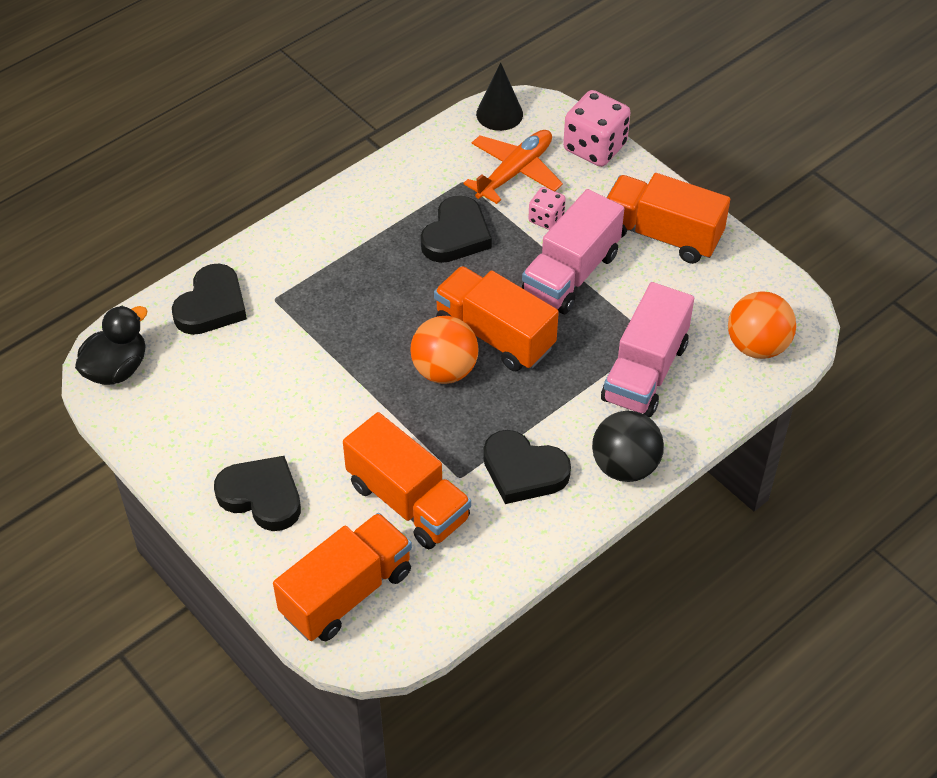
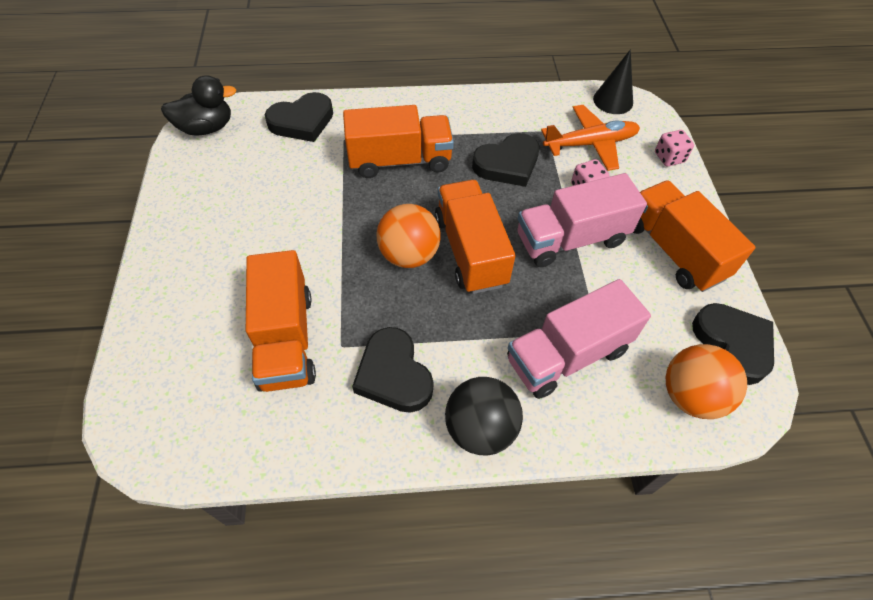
camera: 35 degrees right, 5 degrees up
black heart [214,456,301,531] -> black heart moved to [692,303,774,385]
orange truck [273,513,412,641] -> orange truck moved to [343,105,454,178]
pink dice [563,90,631,167] -> pink dice [655,130,694,167], size x0.55

